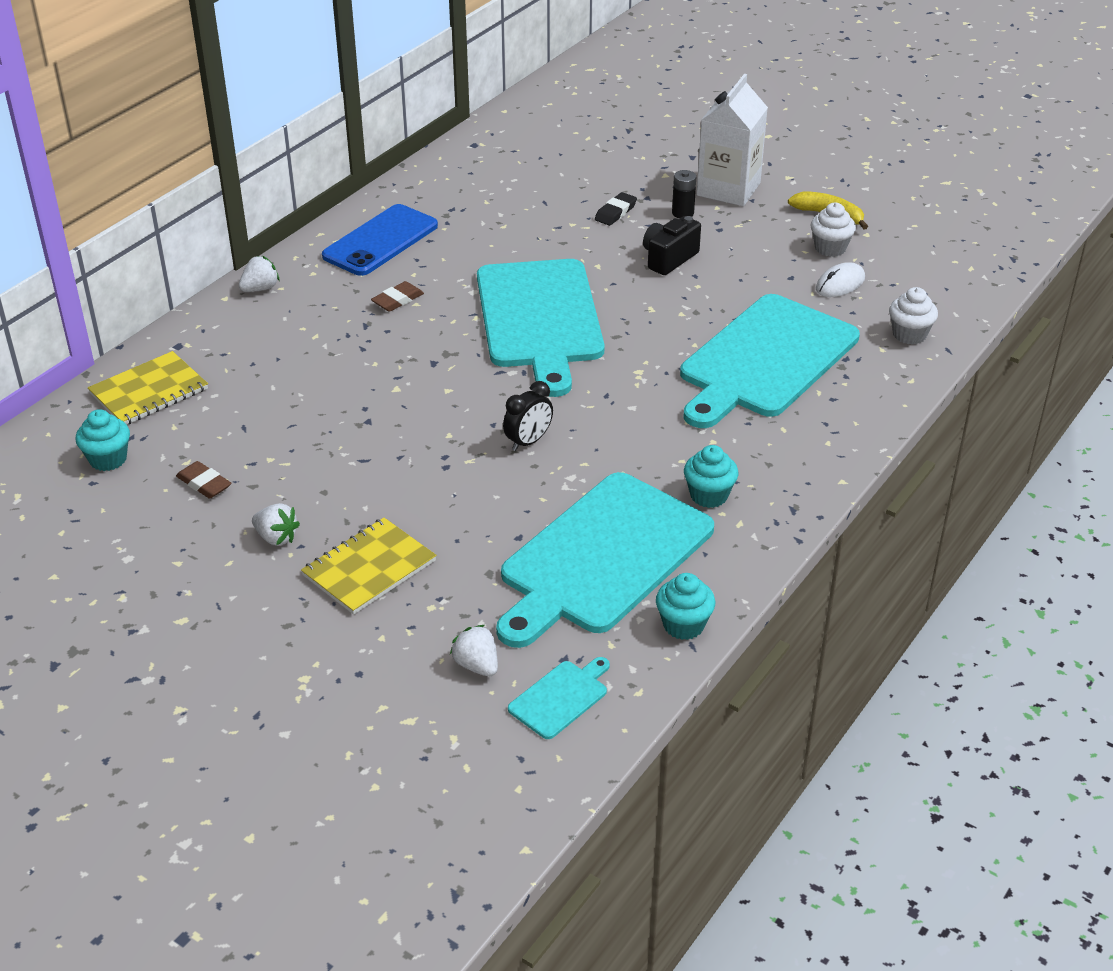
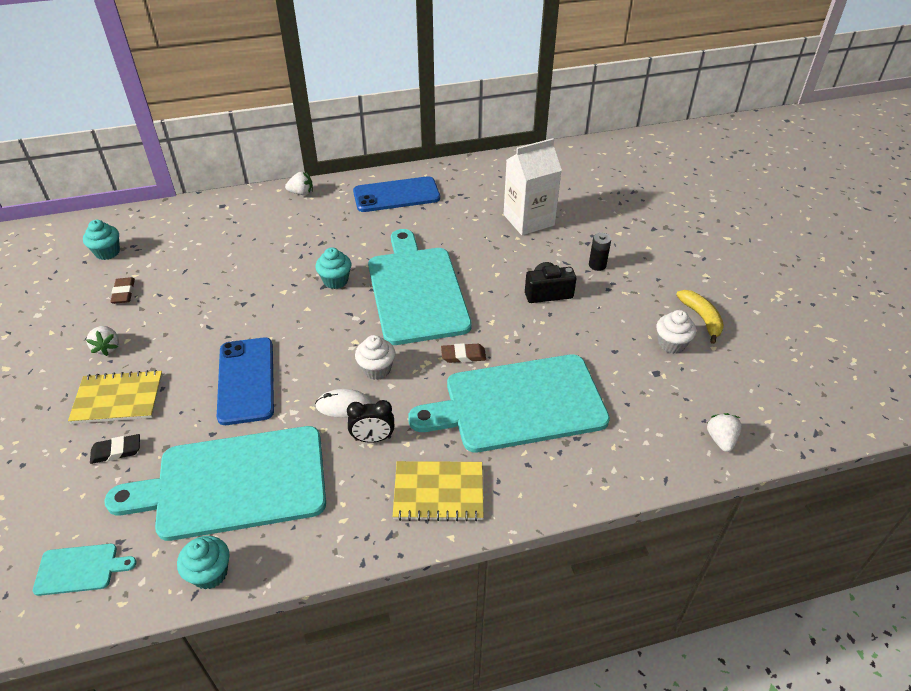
camera: 40 degrees right, 5 degrees up
yellow notebook [88,351,208,424] -> yellow notebook moved to [393,461,483,521]
brown eraser [371,281,424,312] -> brown eraser moved to [441,343,486,363]
white strawberry [450,625,498,676] -> white strawberry moved to [707,413,742,452]
turquoise cutting board [477,259,605,397] -> turquoise cutting board turned 135 degrees clockwise [368,229,472,345]
black clock [503,381,553,451] -> black clock moved to [347,400,394,443]
black eraser [595,192,637,226] -> black eraser moved to [90,434,140,464]
turquoise cupcake [684,445,738,508] -> turquoise cupcake moved to [316,247,351,289]
white carton [697,74,768,206] -> white carton moved to [504,138,562,235]
white mouse [816,262,865,297] -> white mouse moved to [315,389,372,418]
white cupcake [889,287,938,345] -> white cupcake moved to [355,335,395,380]
none -> blue phone [217,338,274,425]

